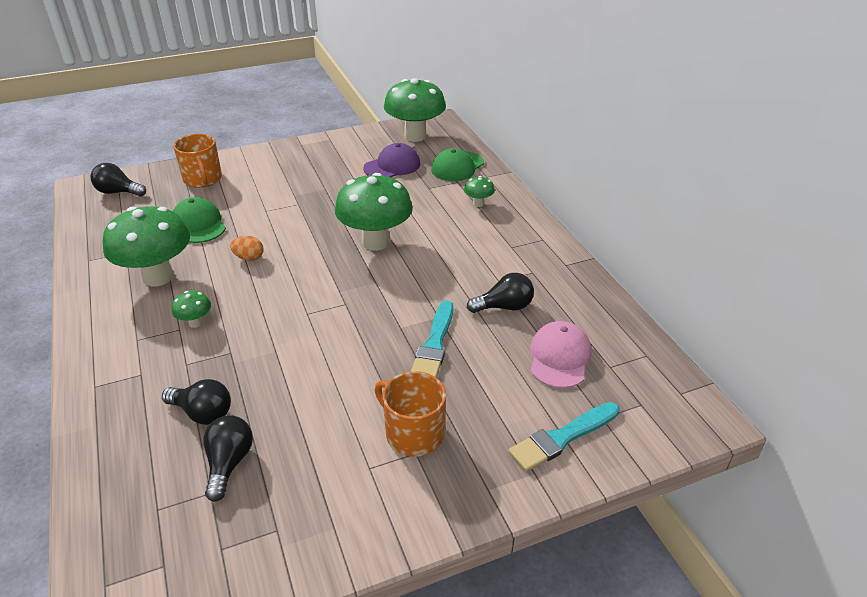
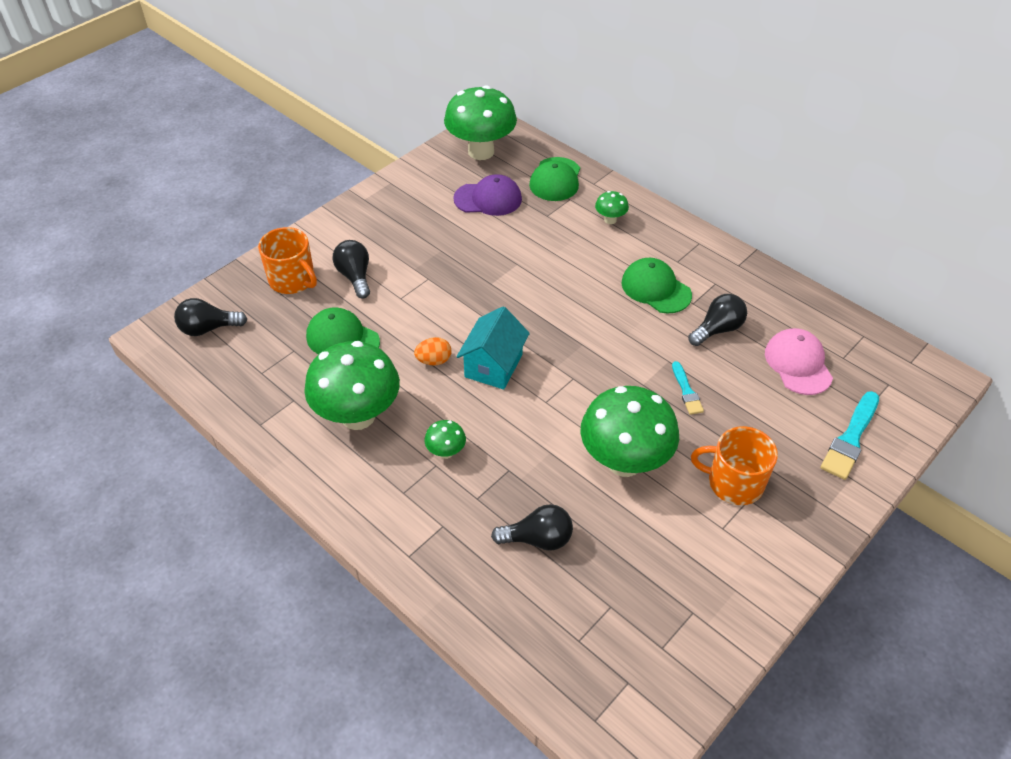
camera: 25 degrees left, 10 degrees up
black light bulb [203,415,253,502] -> black light bulb moved to [332,240,370,299]
green mushroom [335,173,413,251] -> green mushroom moved to [580,386,679,477]
purple cap [363,143,420,177] -> purple cap turned 60 degrees clockwise [453,174,522,216]
turquoise brush [411,300,454,378] -> turquoise brush [672,361,704,415], size x0.59
none -> turquoise house [456,306,530,389]
none -> green cap [622,258,692,314]

